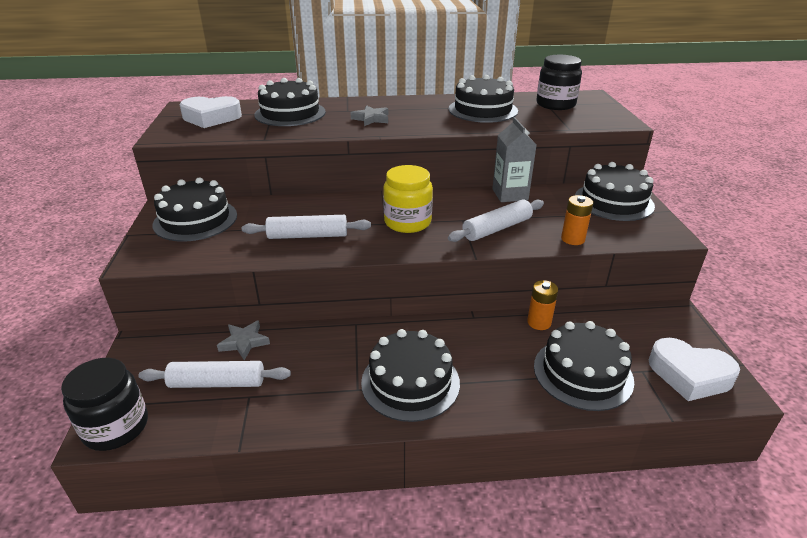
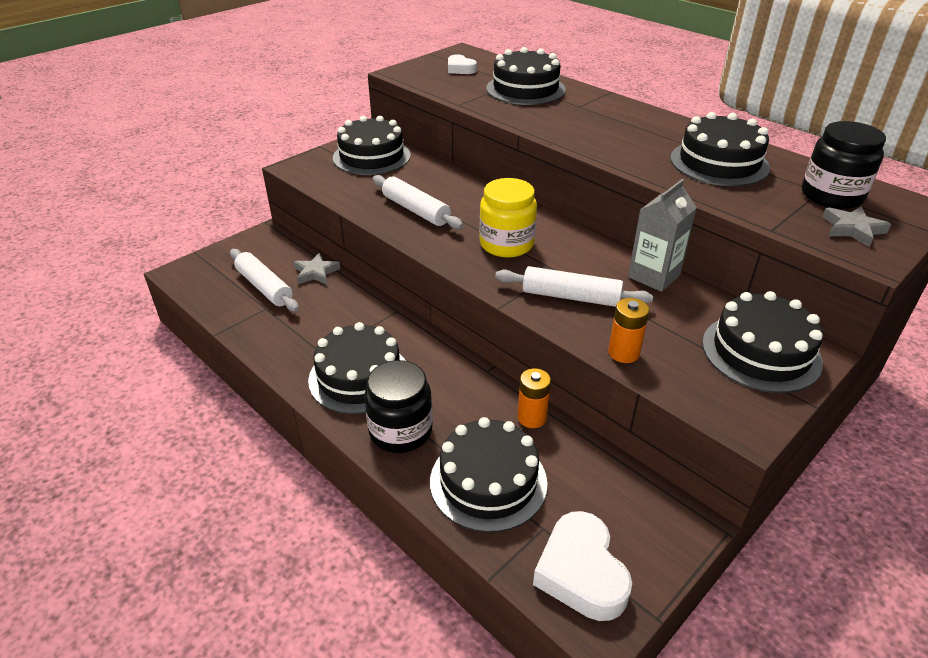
camera: 50 degrees right, 5 degrees up
black jar [61,358,148,451] -> black jar moved to [364,360,433,453]
white heart [180,96,242,128] -> white heart [448,54,477,74], size x0.56
grey star [351,105,388,126] -> grey star moved to [822,206,891,247]

